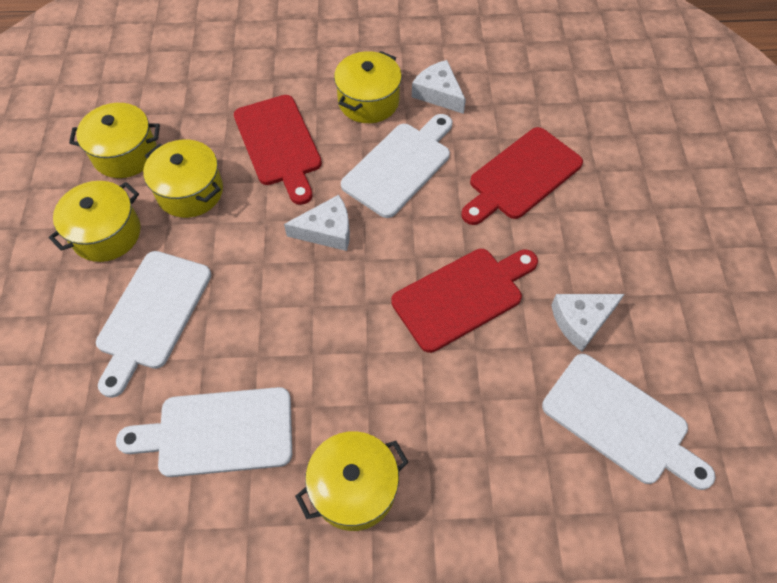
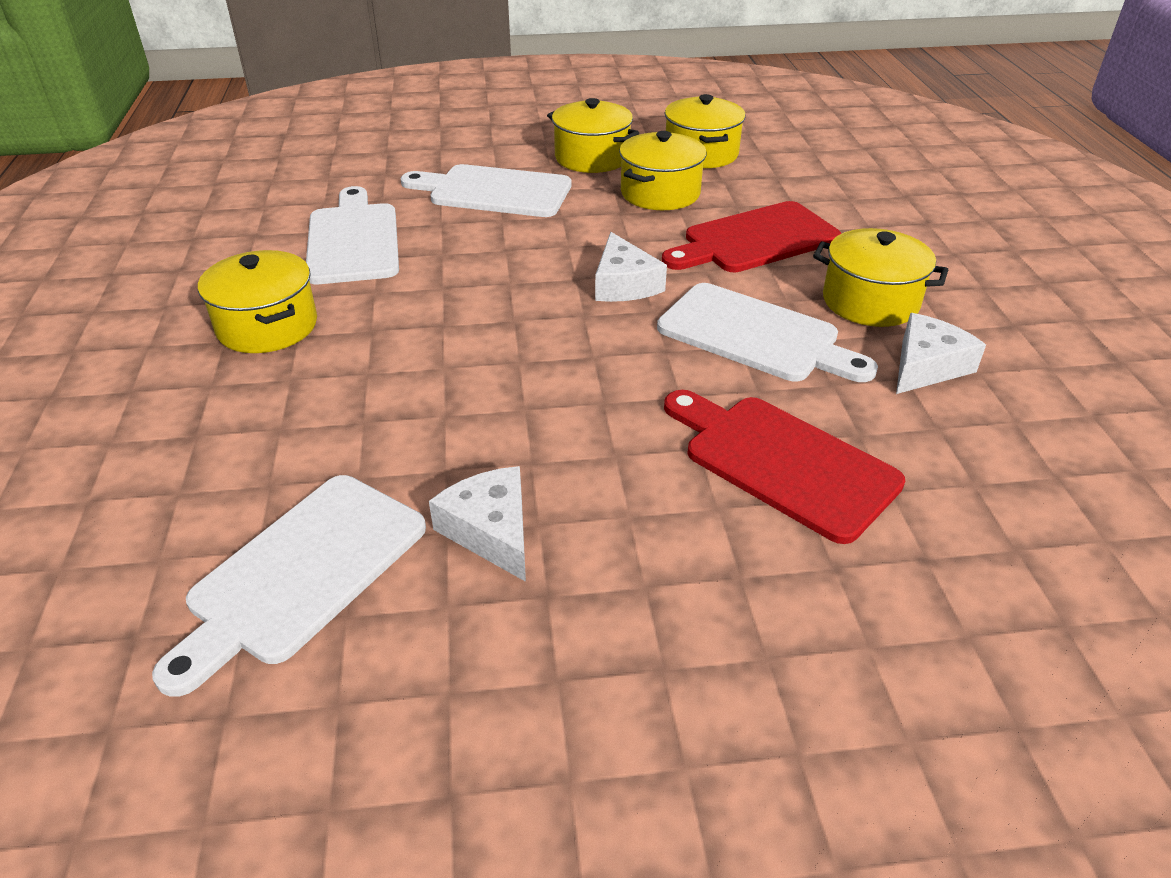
camera: 85 degrees right, 20 degrees down
red cutting board [391,249,538,353] -> none

